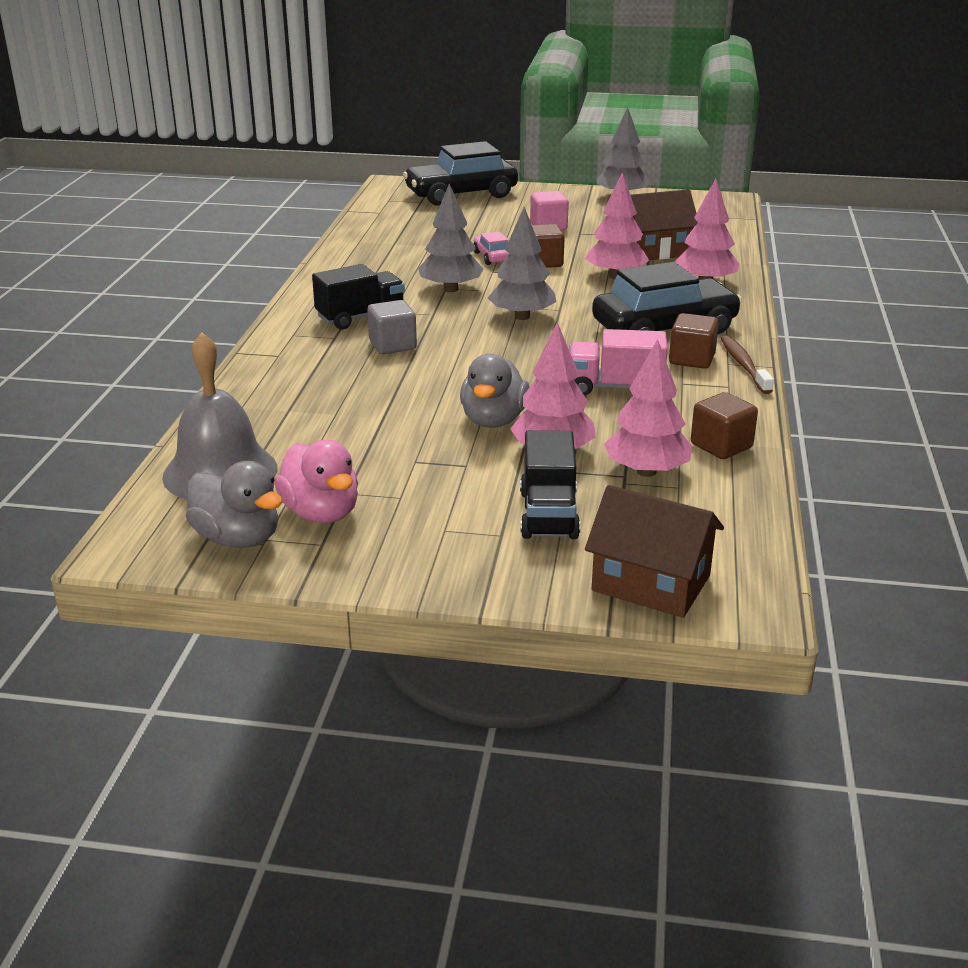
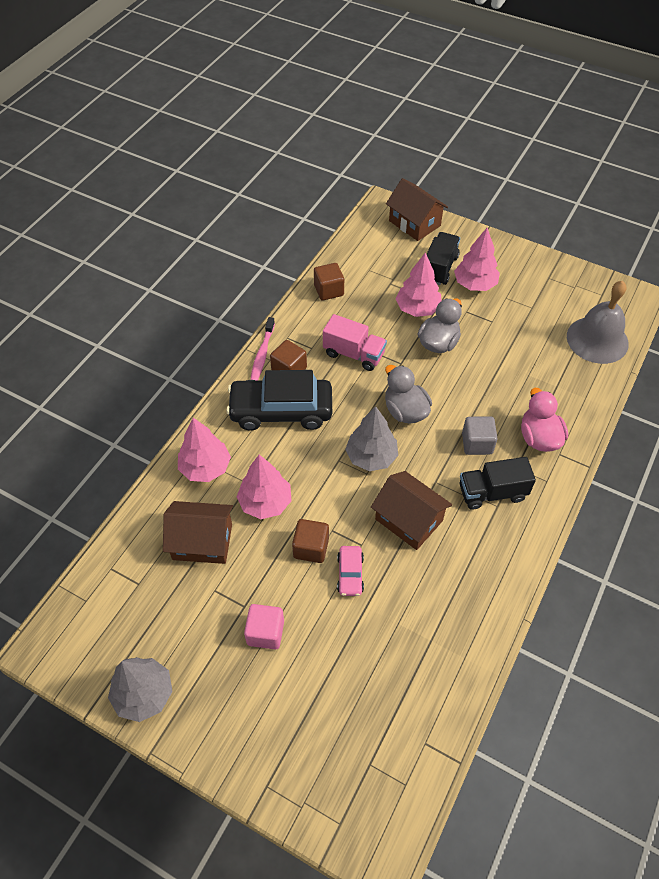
camera: 160 degrees left, 25 degrees up
grey duck [186,461,283,548] -> grey duck moved to [385,365,432,424]
pink duck [274,440,358,523] -> pink duck moved to [521,388,568,452]
black car [403,141,518,206] -> none
grey tree [418,183,483,292] -> brown house [371,471,452,550]
pink tree [604,339,692,477] -> pink tree moved to [454,228,500,291]
brown toothbrush [720,335,774,394] -> pink toothbrush [250,317,275,381]

